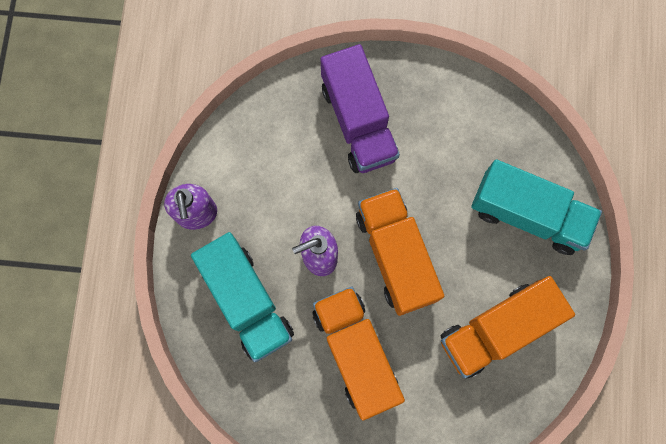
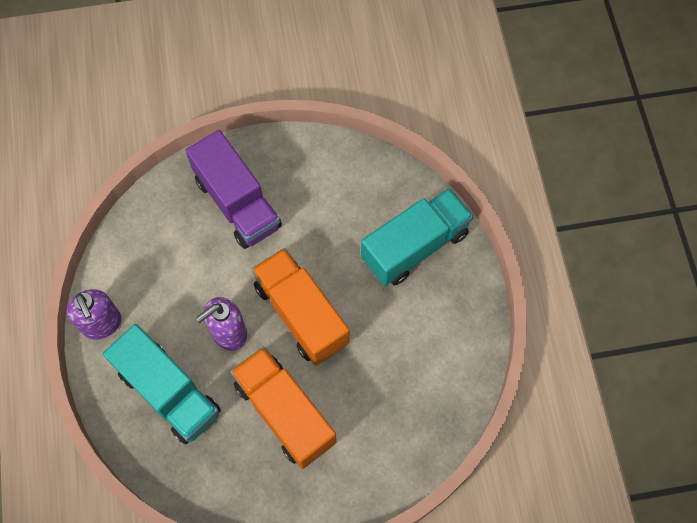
camera: 15 degrees left, 10 degrees down
orange truck [441,276,575,378] -> none
turquoise truck [471,159,602,255] -> turquoise truck turned 45 degrees counterclockwise [361,188,473,286]

